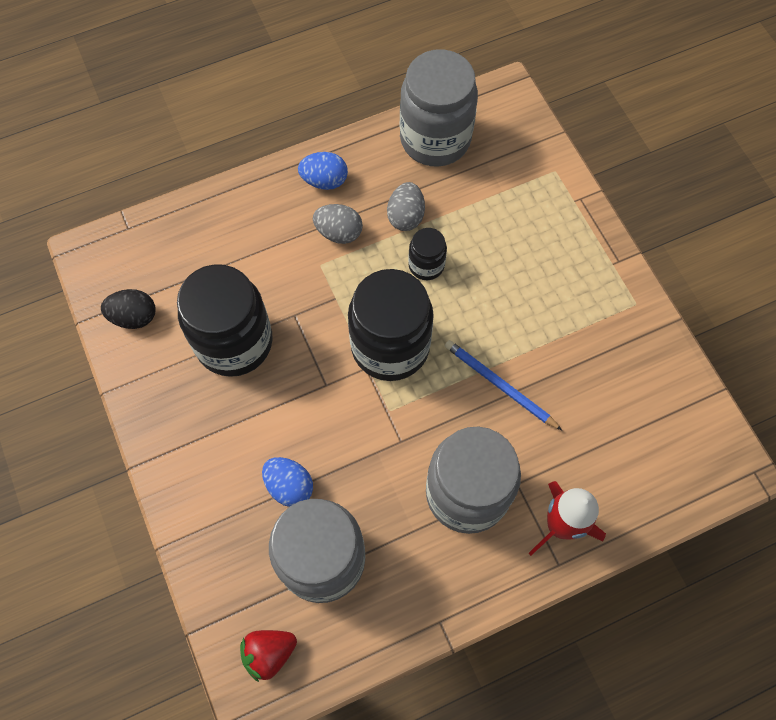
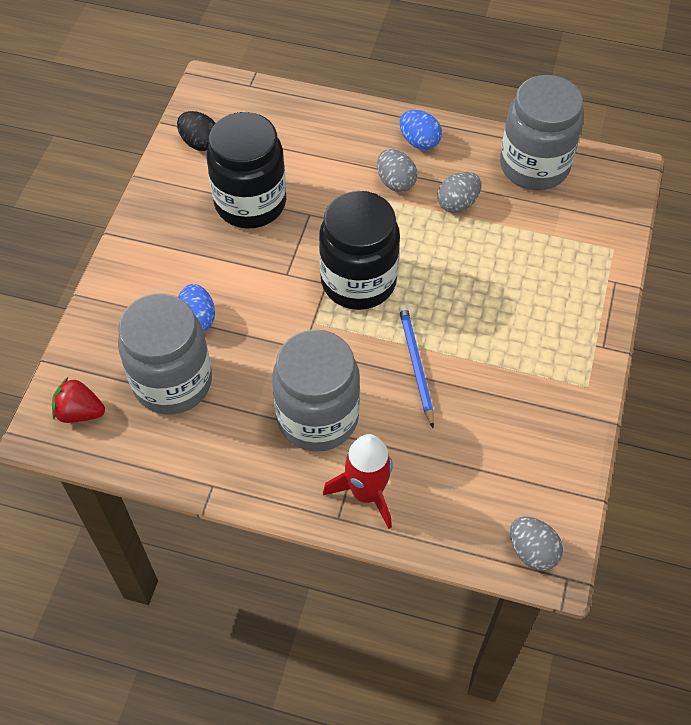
camera: 40 degrees right, 10 degrees down
black jar [408,228,447,280] -> none
none -> grey egg [510,517,563,571]

